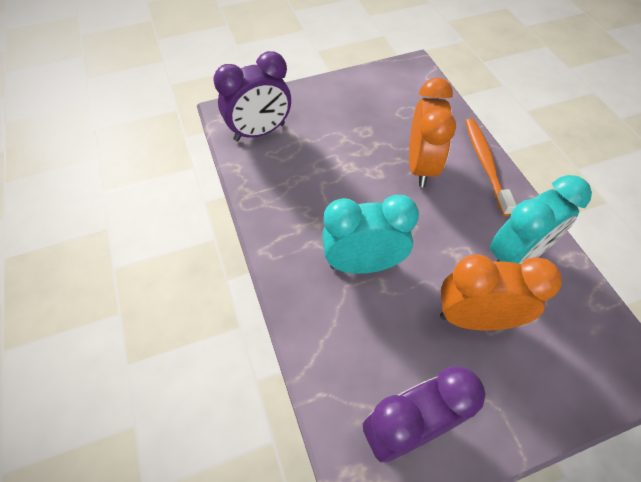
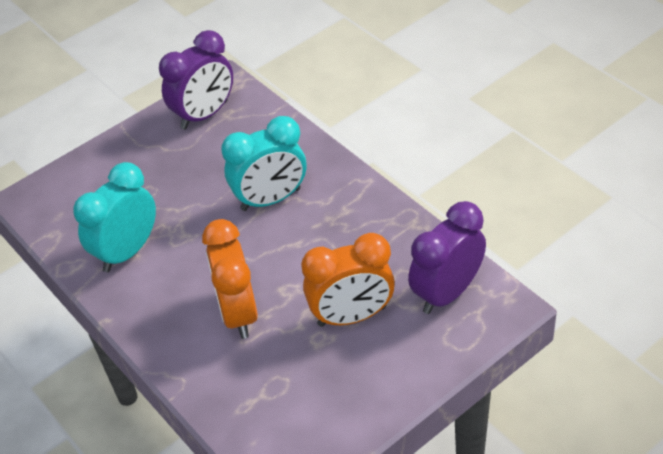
camera: 165 degrees right, 10 degrees down
orange clock [440,254,562,331] -> orange clock moved to [301,233,395,327]
orange toothbrush [465,118,517,216] -> none

